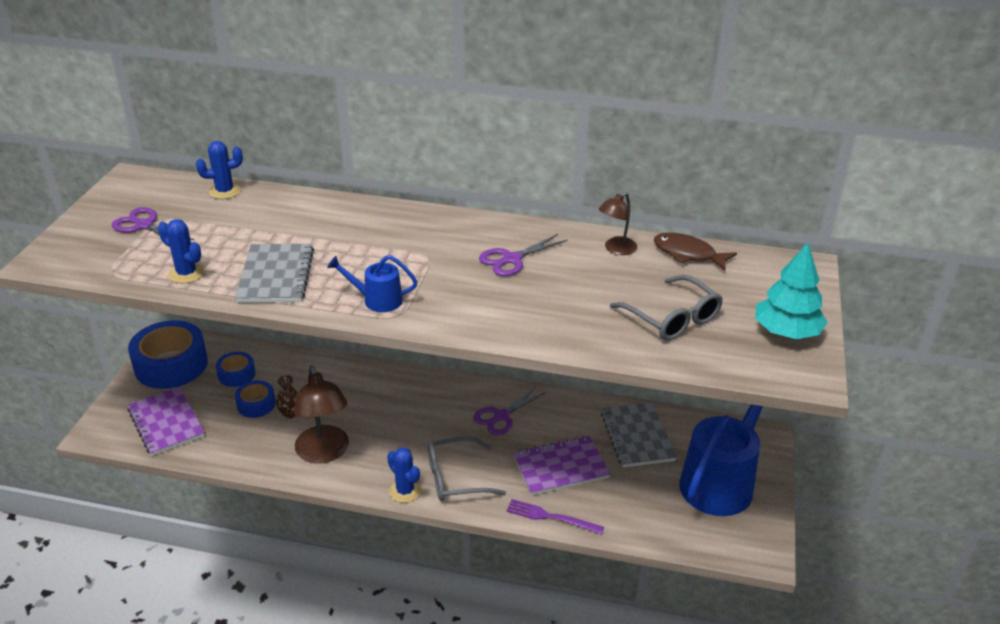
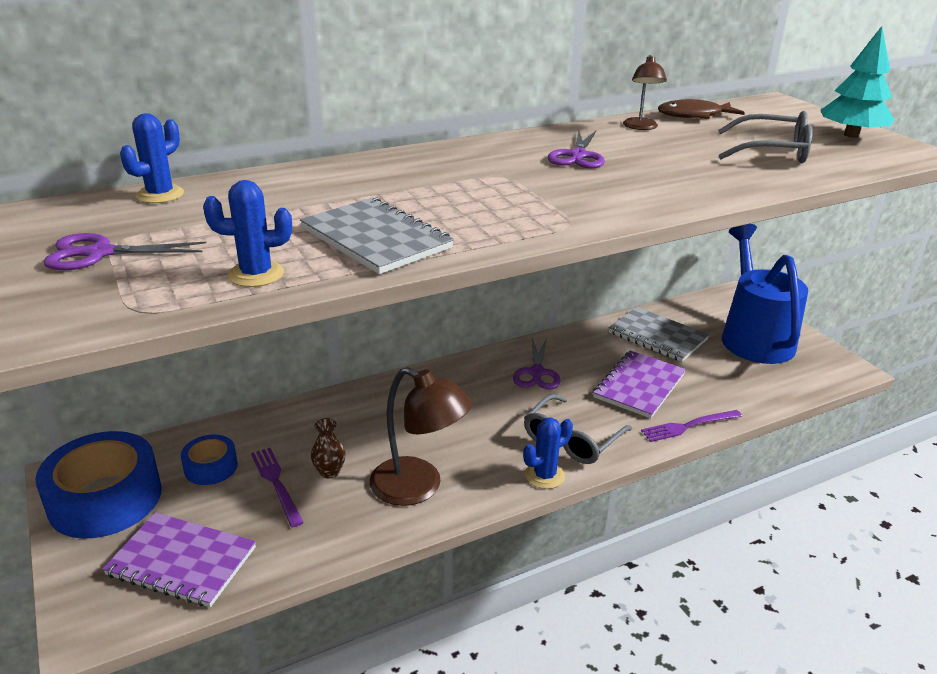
camera: 40 degrees left, 5 degrees down
blue tape [235,381,276,418] -> purple fork [251,448,304,527]
blue watering can [327,255,418,312] -> none
blue cactus [387,448,421,503] -> blue cactus turned 45 degrees counterclockwise [523,417,573,489]

